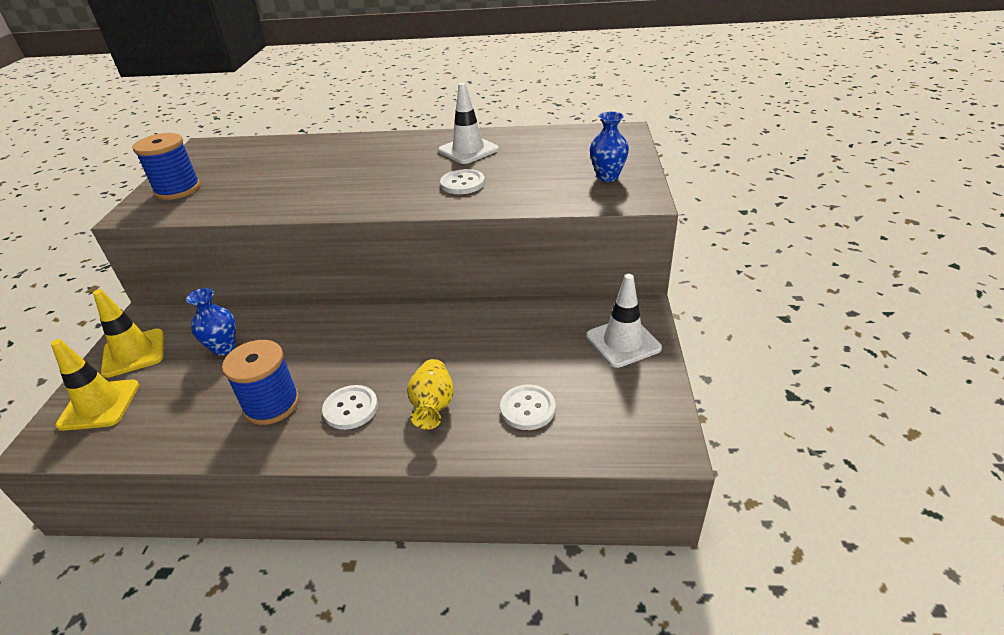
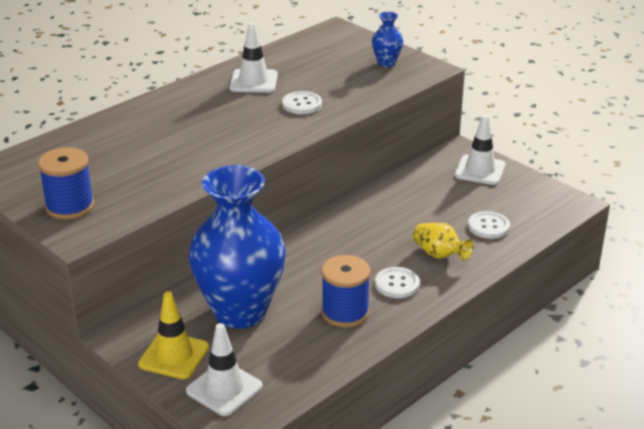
camera: 50 degrees left, 5 degrees down
yellow traffic cone [51,339,139,431] -> white traffic cone [186,323,263,416]
blue vase [186,288,236,356] -> blue vase [188,165,286,329], size x2.43

